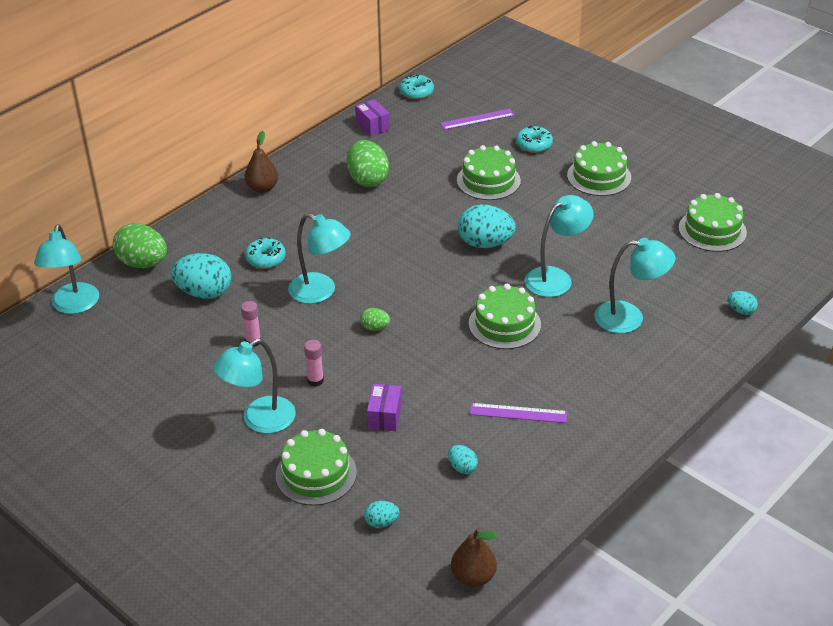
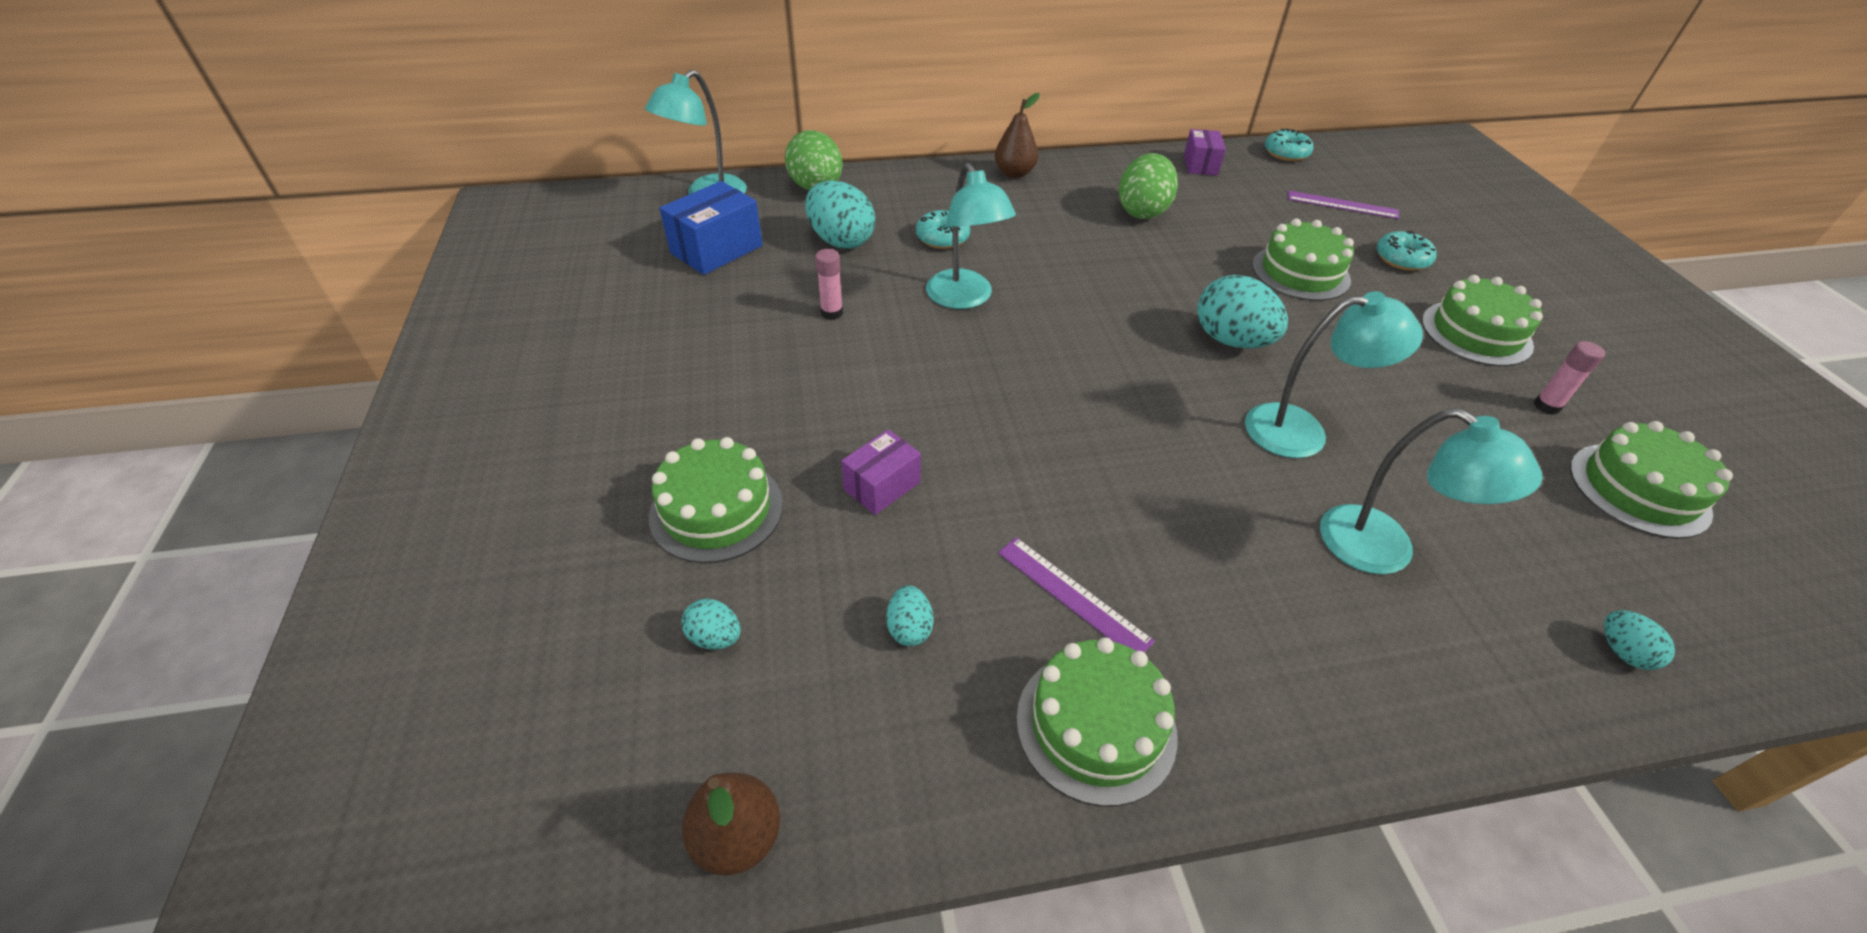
camera: 35 degrees right, 5 degrees up
turquoise lamp [213,338,296,433] -> none
pink glue stick [304,340,324,387] -> pink glue stick moved to [1534,341,1605,415]
green egg [360,308,390,331] -> none
green cake [469,284,541,349] -> green cake moved to [1016,638,1178,806]
none -> blue box [660,181,763,275]

